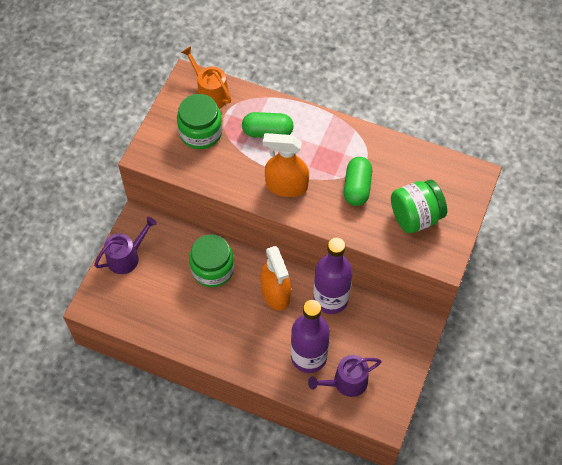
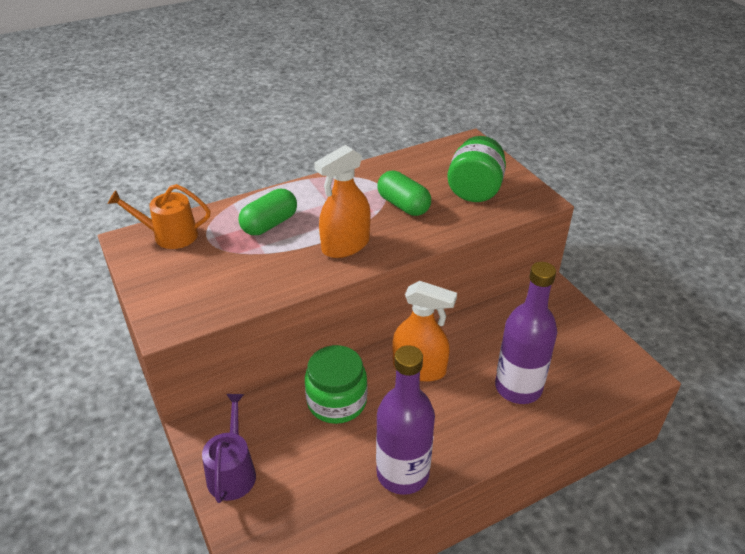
camera: 50 degrees left, 20 degrees down
green jar [177,94,223,149] -> none
purple watering can [308,355,382,397] -> none
purple bottle [313,238,353,314] -> purple bottle moved to [376,345,435,495]

